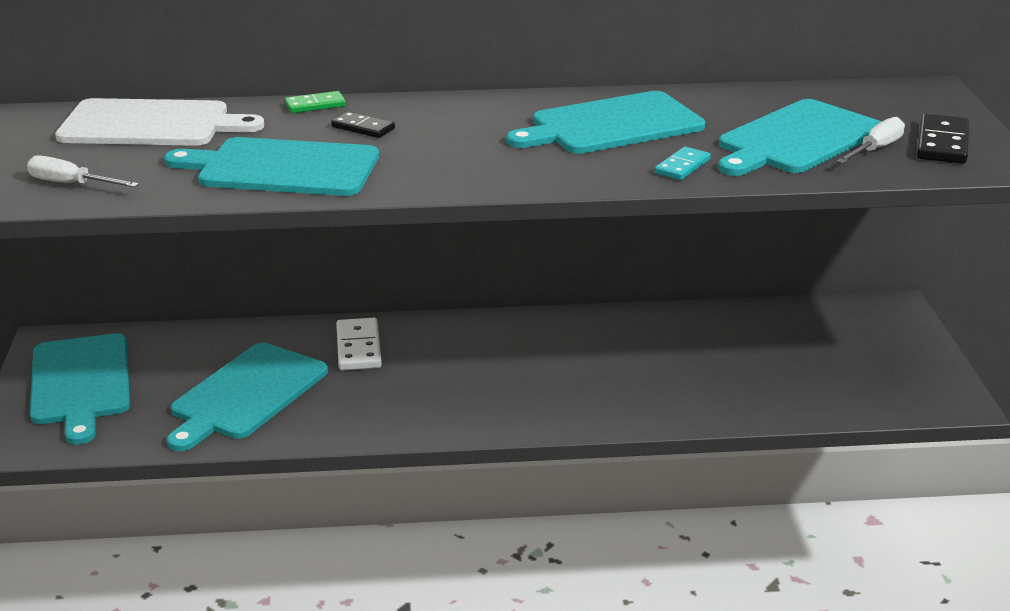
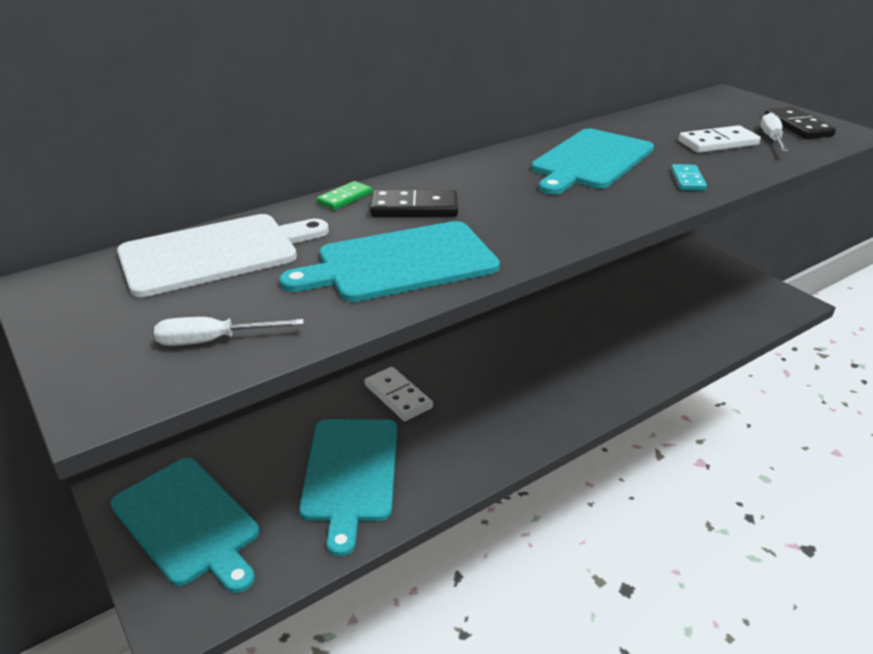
camera: 30 degrees left, 5 degrees up
black domino [331,112,395,138] -> black domino [370,190,458,217], size x1.57
turquoise cutting board [718,99,881,176] -> white domino [679,125,761,153]

